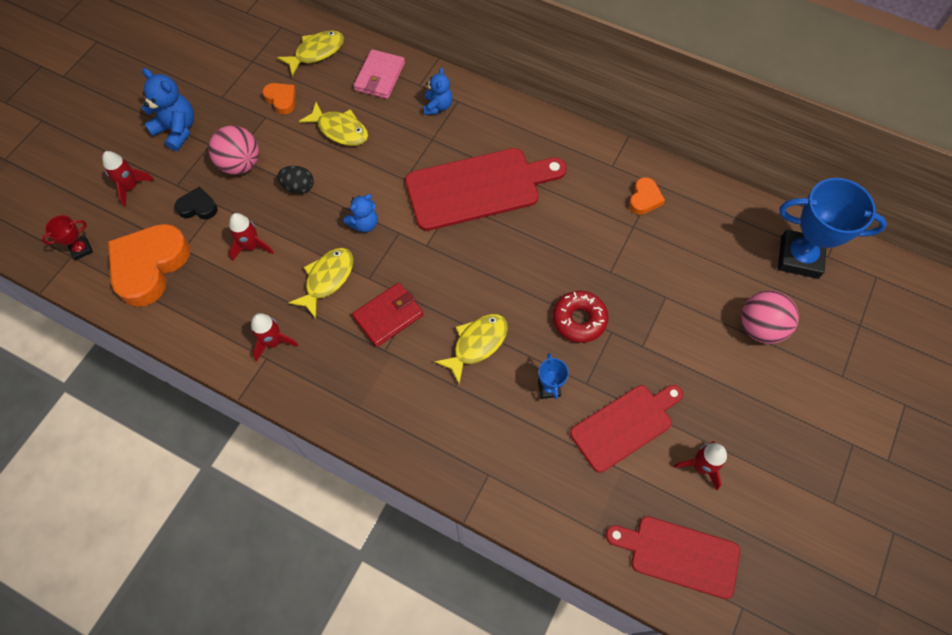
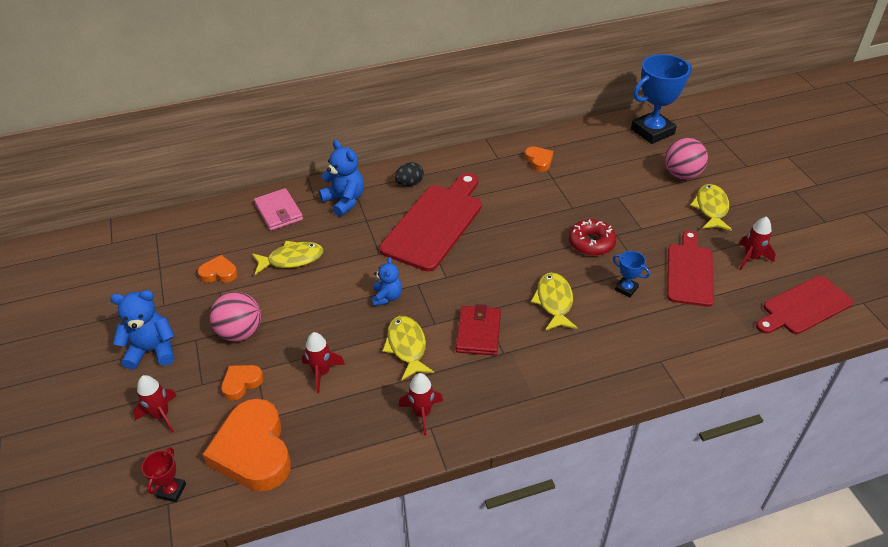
camera: 45 degrees left, 20 degrees down
black heart [175,186,217,219] -> orange heart [221,365,263,400]
yellow fish [277,30,344,76] -> yellow fish moved to [690,184,732,231]
black egg [277,166,314,194] -> black egg moved to [395,162,424,186]
blue teddy bear [423,68,452,115] -> blue teddy bear [319,140,364,217], size x1.56

